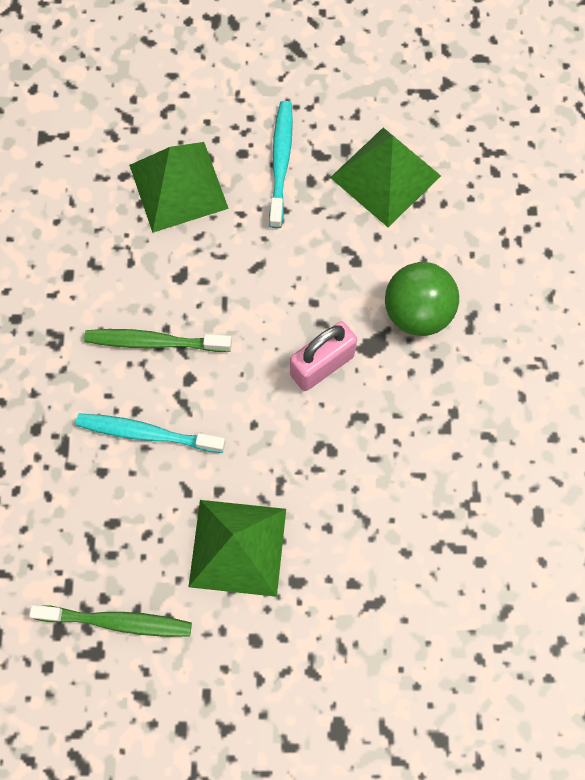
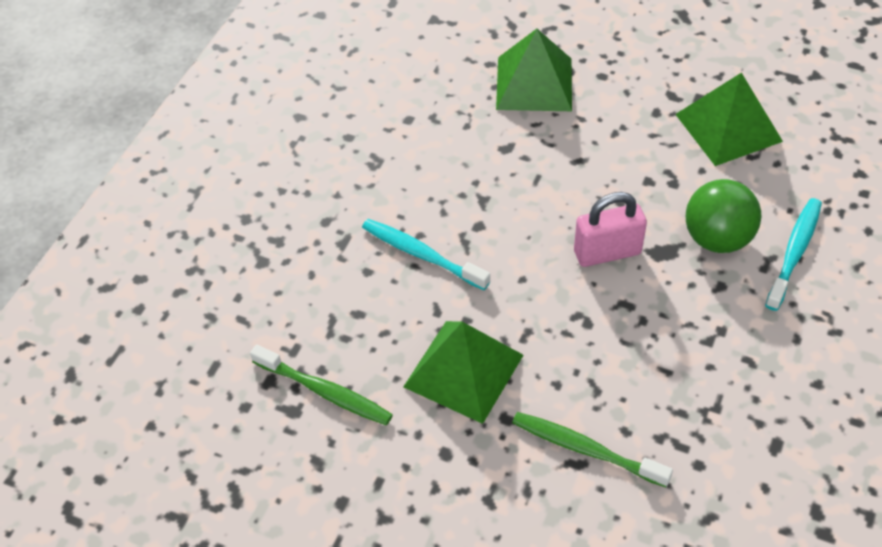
camera: 25 degrees right, 20 degrees down
green toothbrush [84,329,232,352] -> green toothbrush moved to [512,412,673,487]
turquoise toothbrush [269,101,293,228] -> turquoise toothbrush moved to [765,198,822,311]

